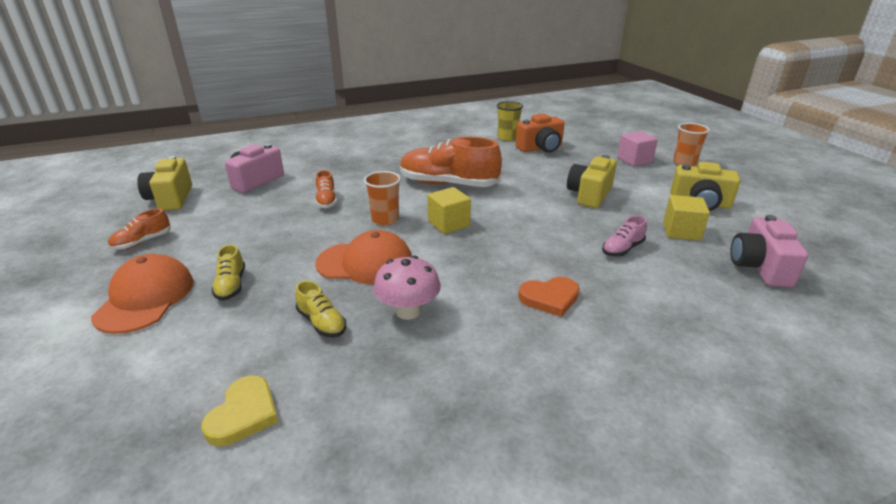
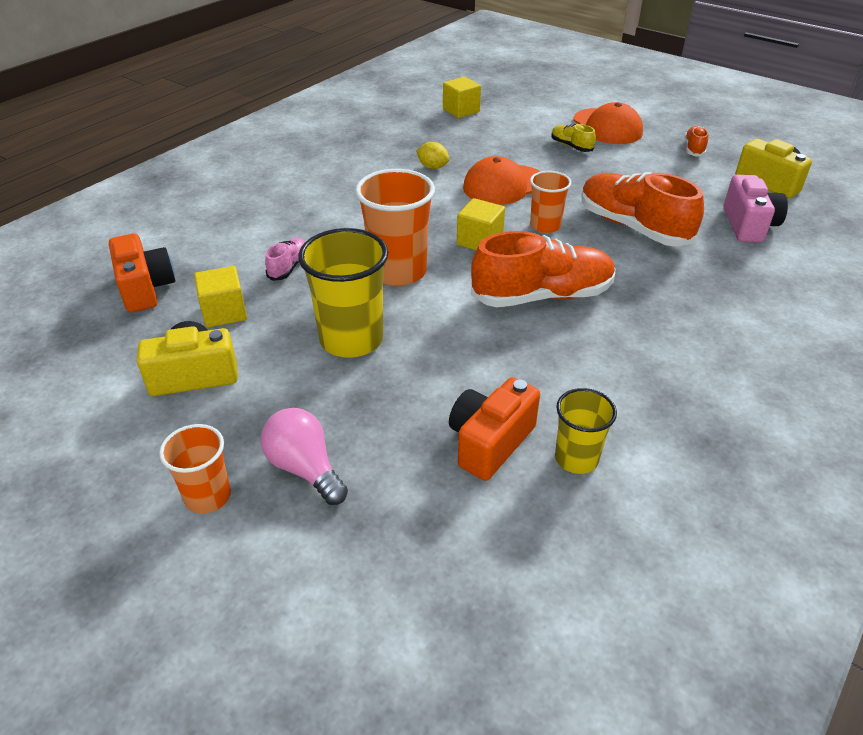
camera: 150 degrees right, 10 degrees up
yellow heart [202,375,278,446] -> yellow cube [443,77,481,118]
yellow shoe [295,280,346,337] -> none
orange shoe [315,170,337,208] -> orange shoe [582,172,704,247], size x2.14
pink mushroom [373,255,441,320] -> yellow lemon [416,142,450,169]
orange heart [518,277,579,317] -> none
yellow camera [567,155,617,208] -> yellow cup [298,228,388,358]
pink cube [617,131,658,166] -> pink light bulb [261,408,348,505]
pink camera [730,215,808,287] -> orange camera [109,234,175,312]
none -> orange cup [355,169,435,286]

